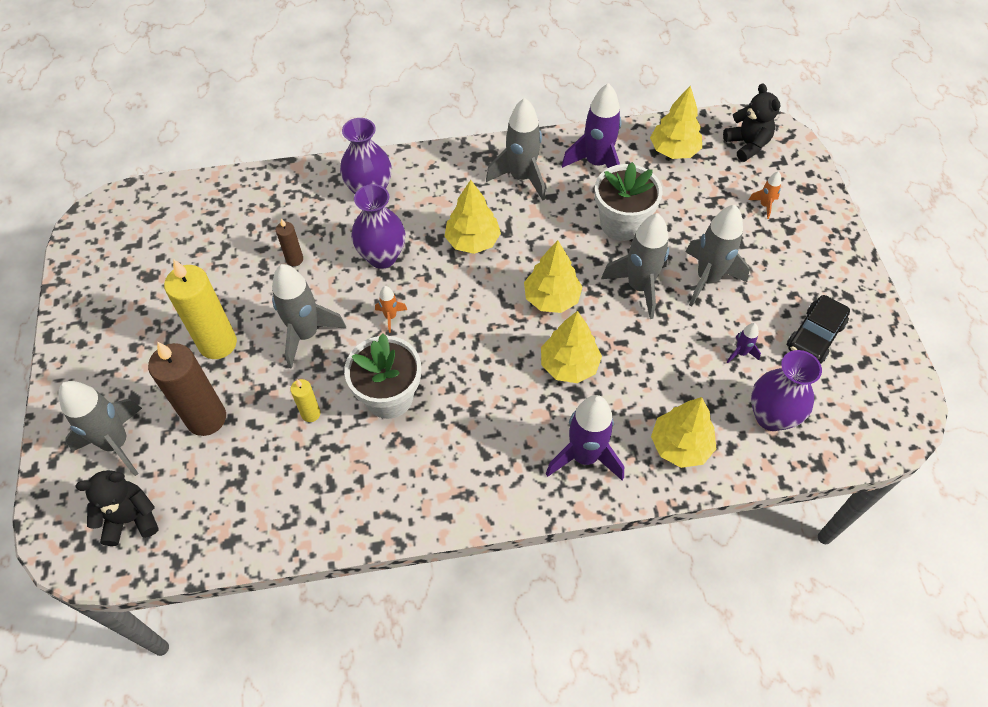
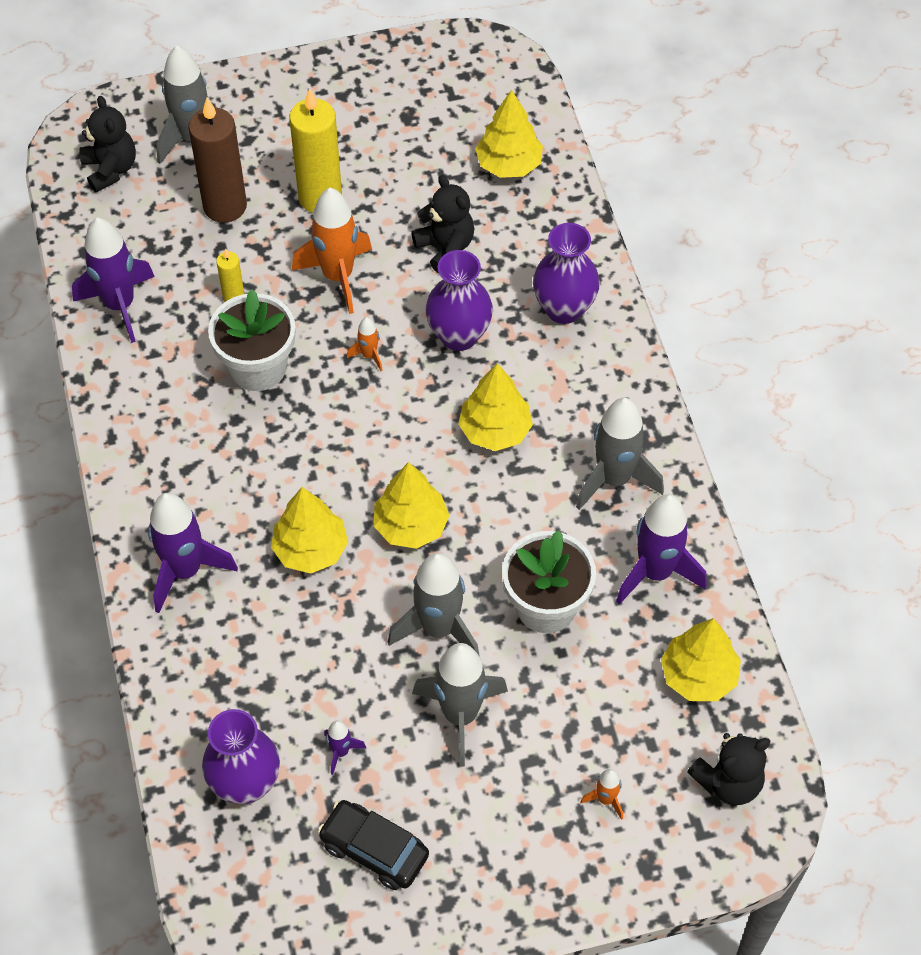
camera: 85 degrees right, 0 degrees up
grey rocket [272,264,346,369] -> orange rocket [292,188,372,314]
brown candle [276,218,303,266] -> black teddy bear [411,175,474,273]
yellow tree [651,397,716,468] -> yellow tree moved to [475,90,543,178]
none -> purple rocket [72,218,155,343]

